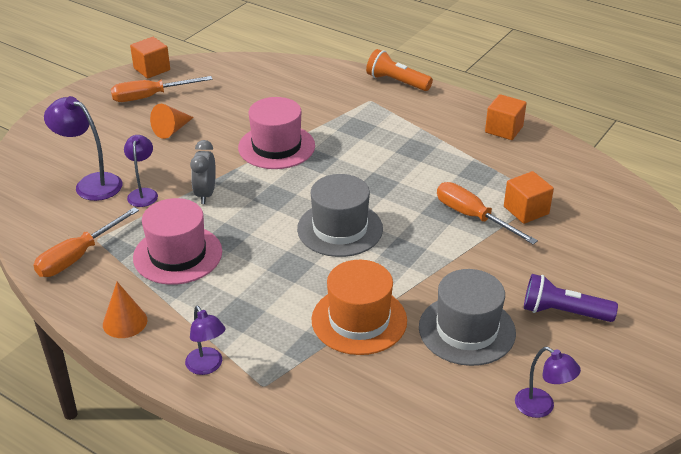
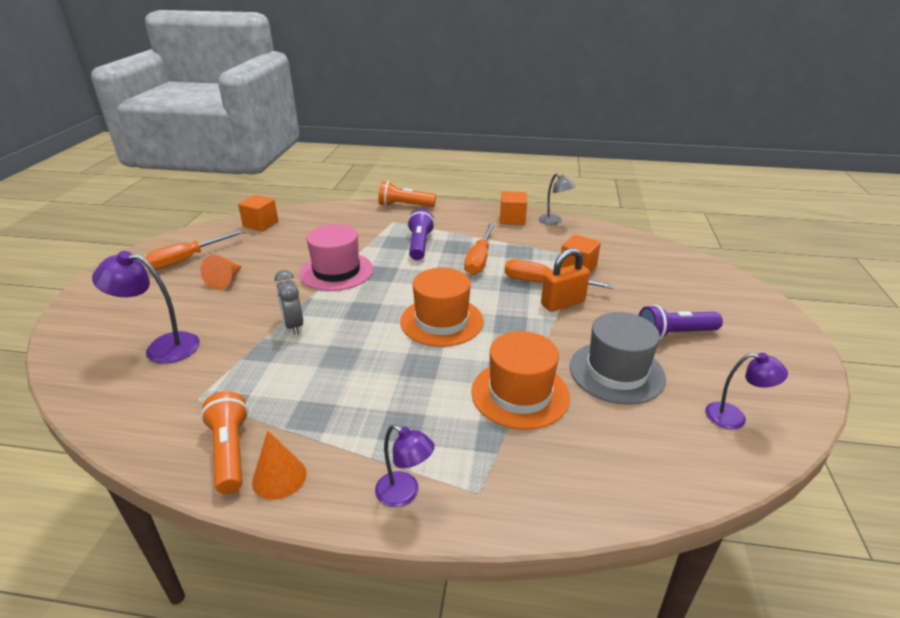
camera: 25 degrees left, 5 degrees down
orange screwdriver [33,207,139,277] -> orange screwdriver moved to [464,223,495,275]
purple lamp [124,135,158,207] -> none
orange cube [130,37,170,78] -> orange cube moved to [238,195,278,231]
pink hat [133,198,222,285] -> none
grey hat [297,174,383,257] -> orange hat [400,268,484,347]
none -> orange flashlight [201,391,248,494]
none -> purple flashlight [407,209,435,260]
none -> grey lamp [539,173,575,225]
none -> orange padlock [541,248,590,312]

